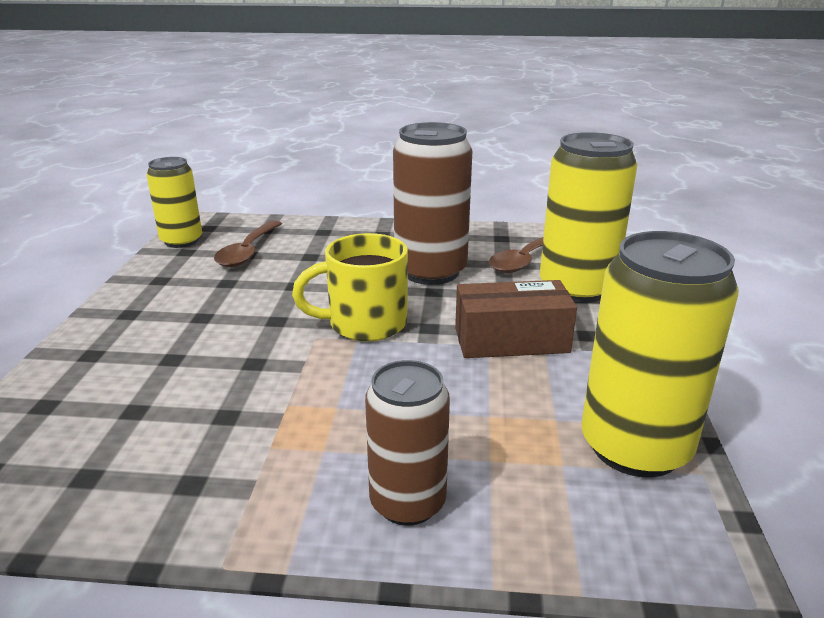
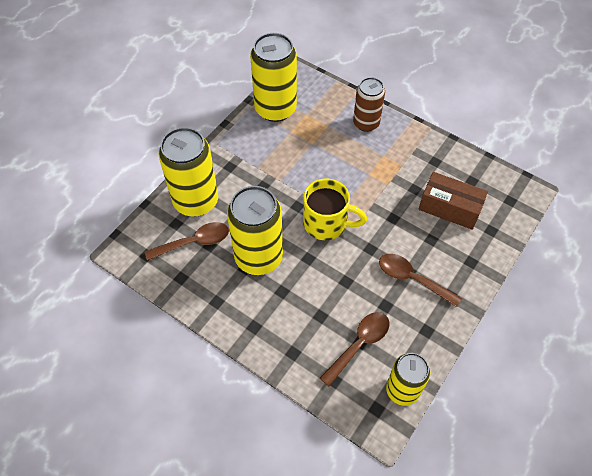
camera: 150 degrees left, 30 degrees up
brown can [393,122,472,285] -> yellow can [227,186,283,275]
brown box [455,280,577,358] -> brown box moved to [419,172,488,230]
none -> brown spoon [379,254,462,307]

